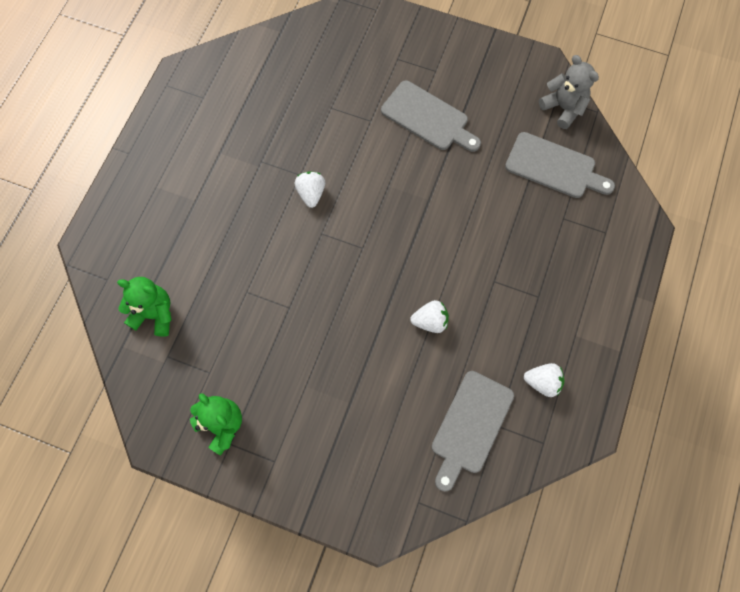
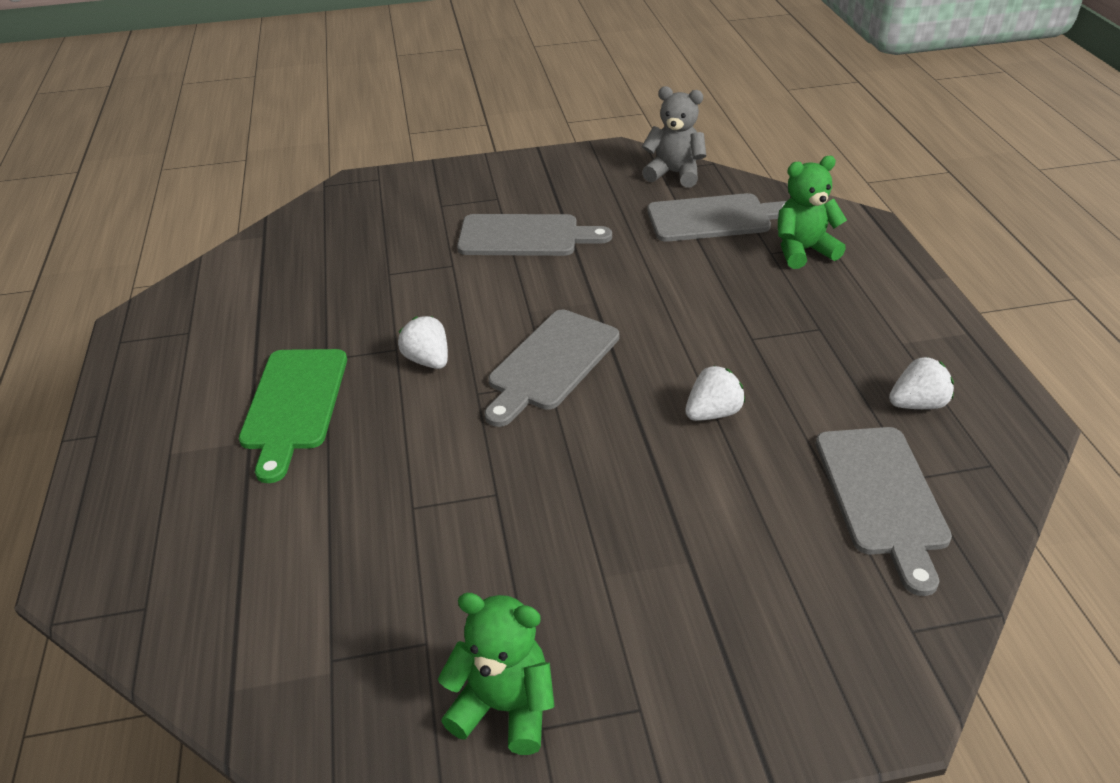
camera: 30 degrees left, 30 degrees down
green teddy bear [117,277,172,337] -> green teddy bear moved to [778,156,847,269]
none -> green cutting board [239,349,347,483]
none -> grey cutting board [484,310,619,427]

